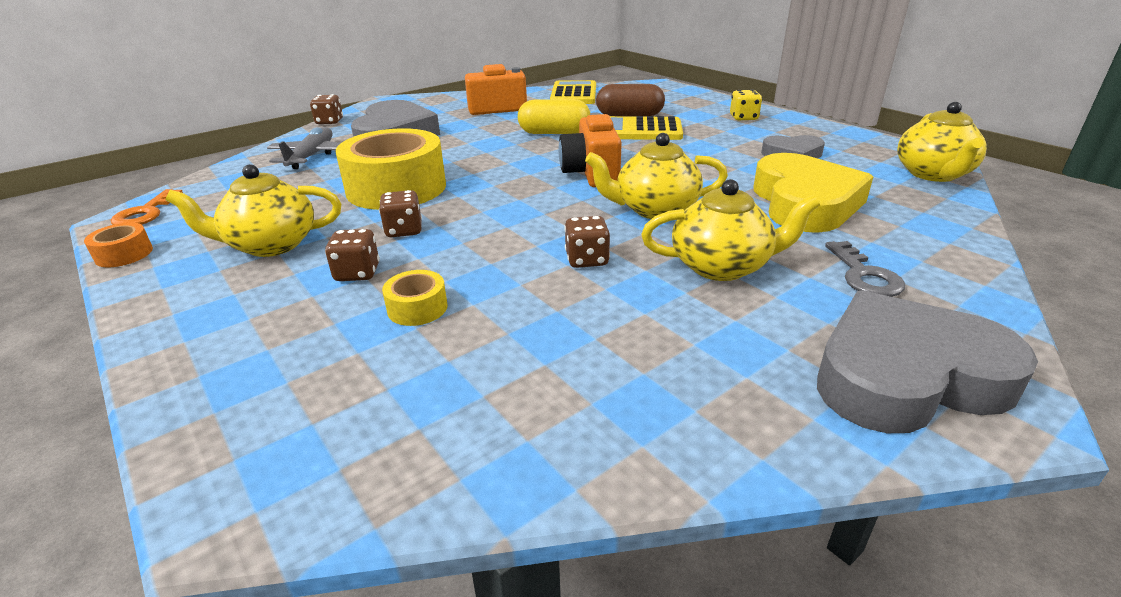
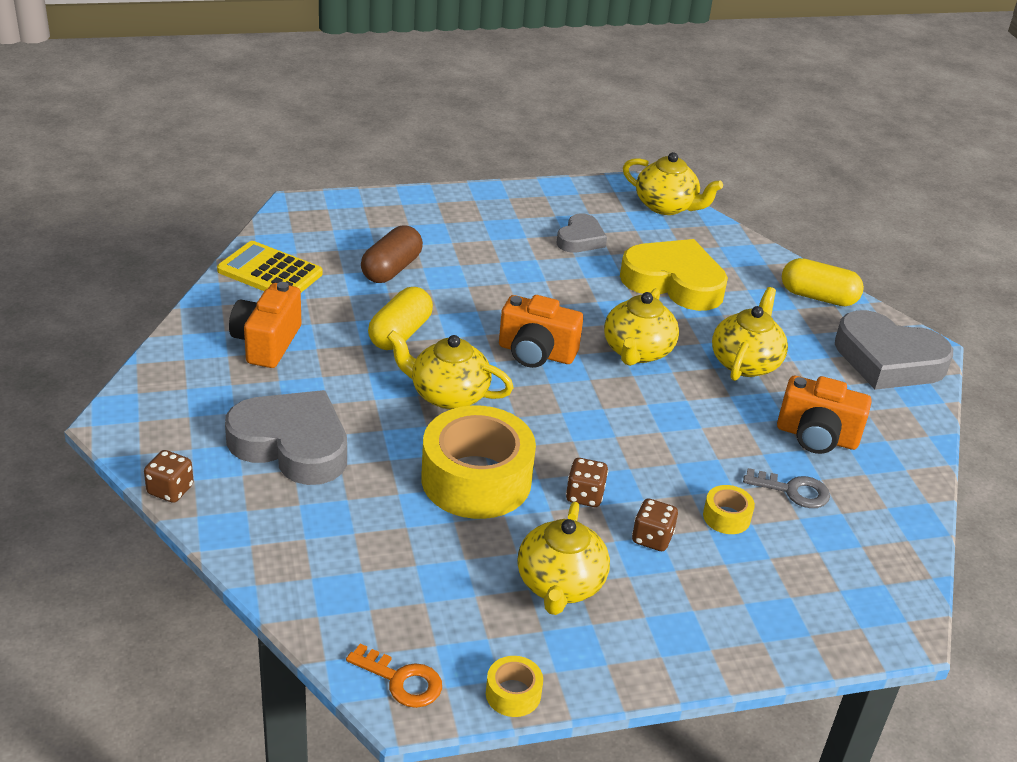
camera: 70 degrees left, 5 degrees up
orange tape [84,223,153,267] -> yellow tape [486,656,543,717]
grey plane [267,127,341,169] -> none
brown dice [564,216,610,268] -> none
yellow calculator [610,116,683,140] -> none
yellow dice [730,89,762,120] -> none
grey heart [817,290,1038,433] -> grey heart turned 75 degrees counterclockwise [835,310,953,390]
grey key [825,241,905,297] -> grey key moved to [743,468,830,508]
none -> yellow teapot [387,330,514,409]
none -> orange camera [777,376,872,454]
none -> yellow capsule [782,258,864,306]

